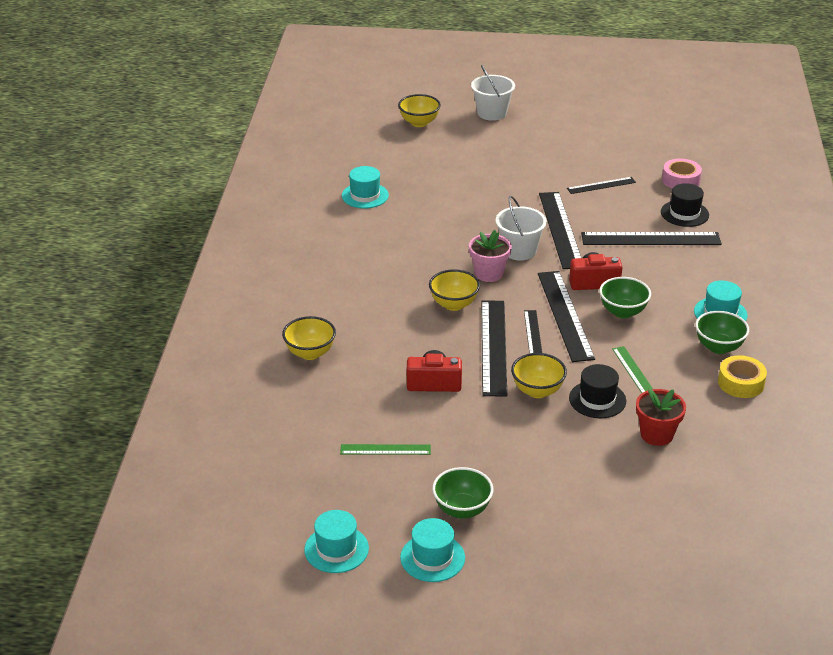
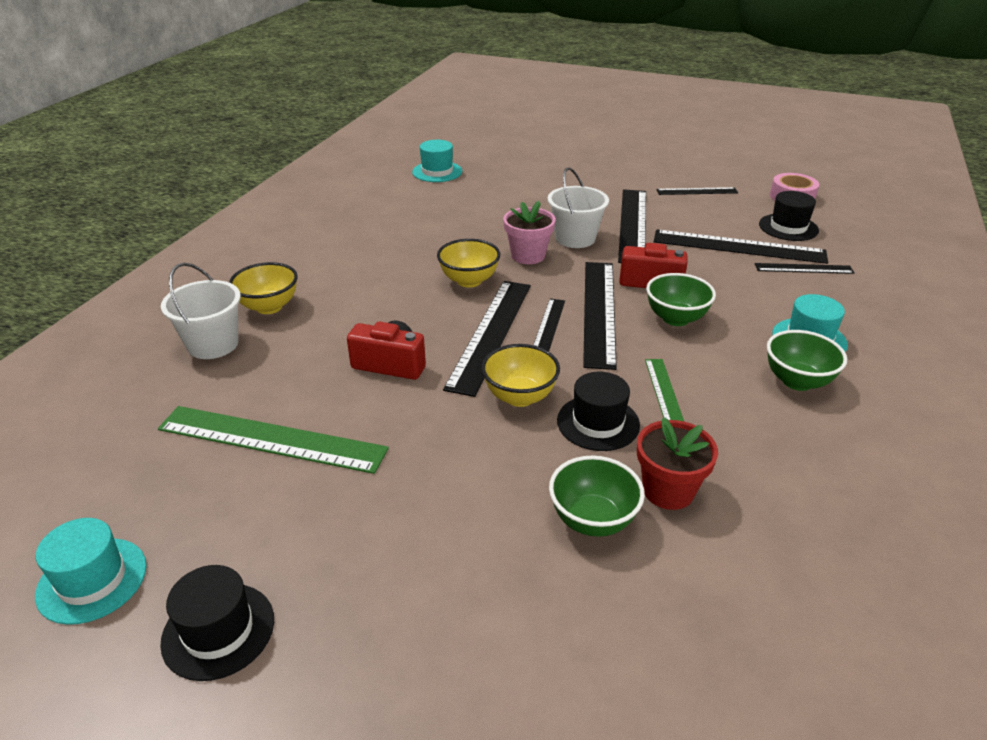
camera: 15 degrees right, 0 degrees up
green ruler [340,444,431,455] -> green ruler [158,406,389,474], size x1.85
yellow bowl [398,94,441,127] -> none
turquoise hat [400,518,465,582] -> black hat [160,565,274,681]
green bowl [432,467,493,519] -> green bowl moved to [549,456,645,537]
white bucket [471,65,515,121] -> white bucket moved to [161,263,241,359]
yellow tape [718,355,767,398] -> none
none -> black ruler [755,263,855,274]

